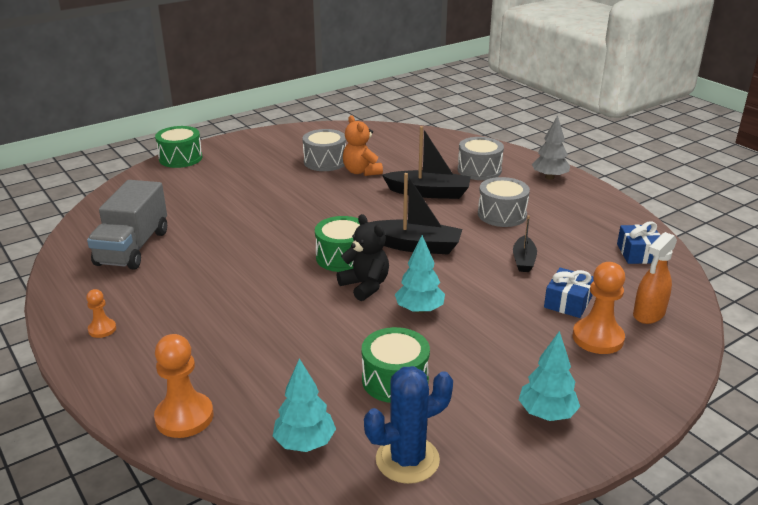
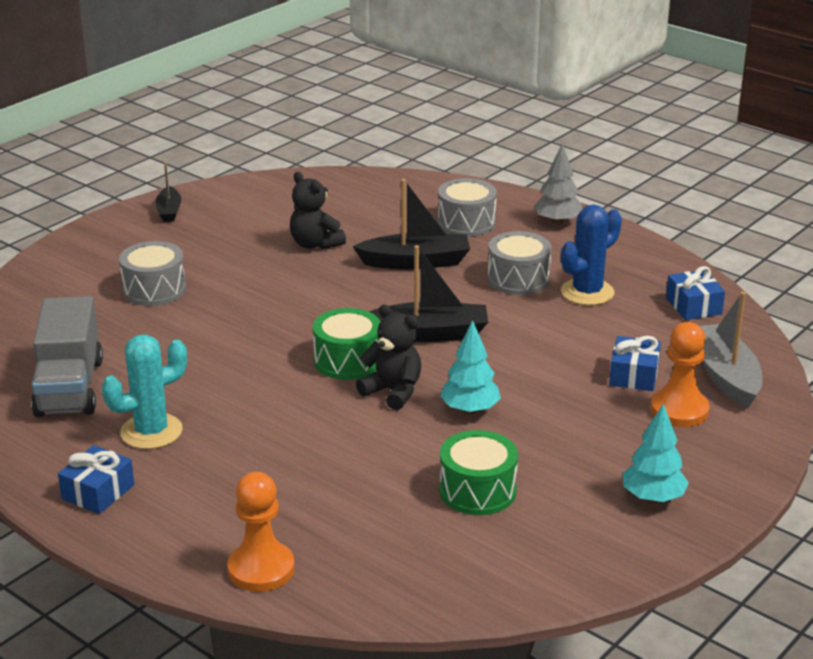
camera: 15 degrees left, 0 degrees up
orange pawn [86,289,116,338] -> blue gift [58,445,134,514]
green drum [155,126,202,168] -> none
turquoise tree [273,358,336,452] -> none
grey drum [302,129,346,171] -> grey drum moved to [119,241,186,306]
orange teddy bear [343,115,383,176] -> black teddy bear [290,172,346,250]
blue cactus [364,366,453,484] -> blue cactus moved to [561,204,622,305]
black boat [513,216,537,272] -> black boat moved to [156,162,181,222]
orange spray bottle [633,232,677,324] -> grey boat [700,292,763,408]
none -> turquoise cactus [102,335,187,449]

